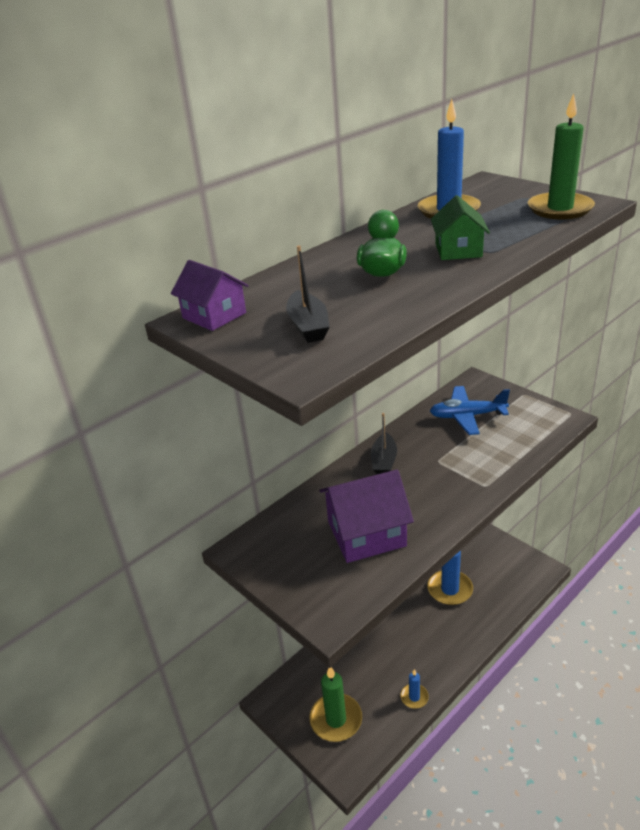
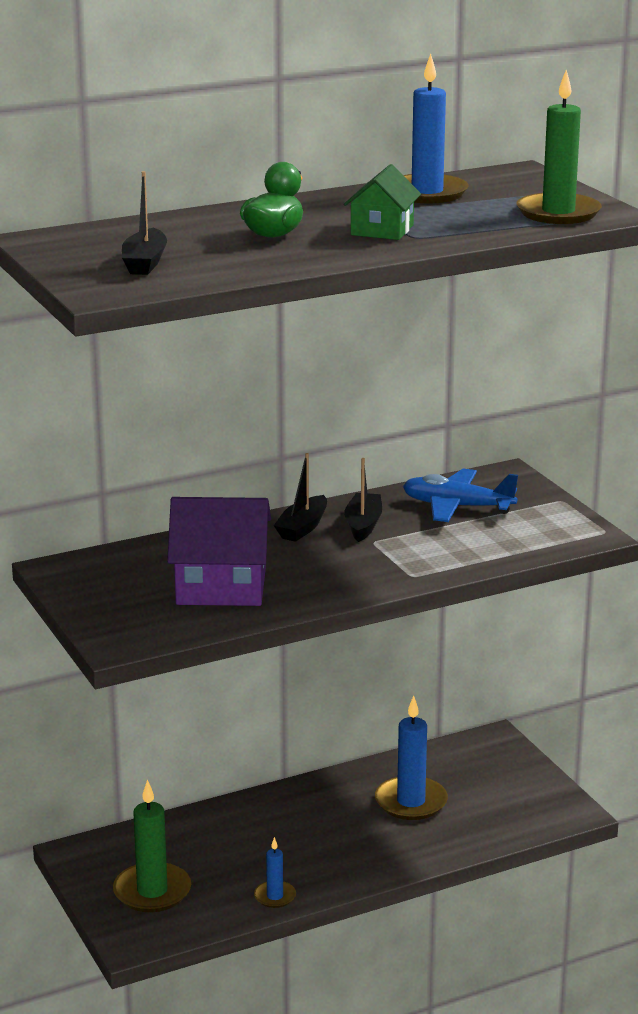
camera: 15 degrees right, 10 degrees down
purple house [171,260,249,331] -> none
none -> black boat [344,458,382,542]

